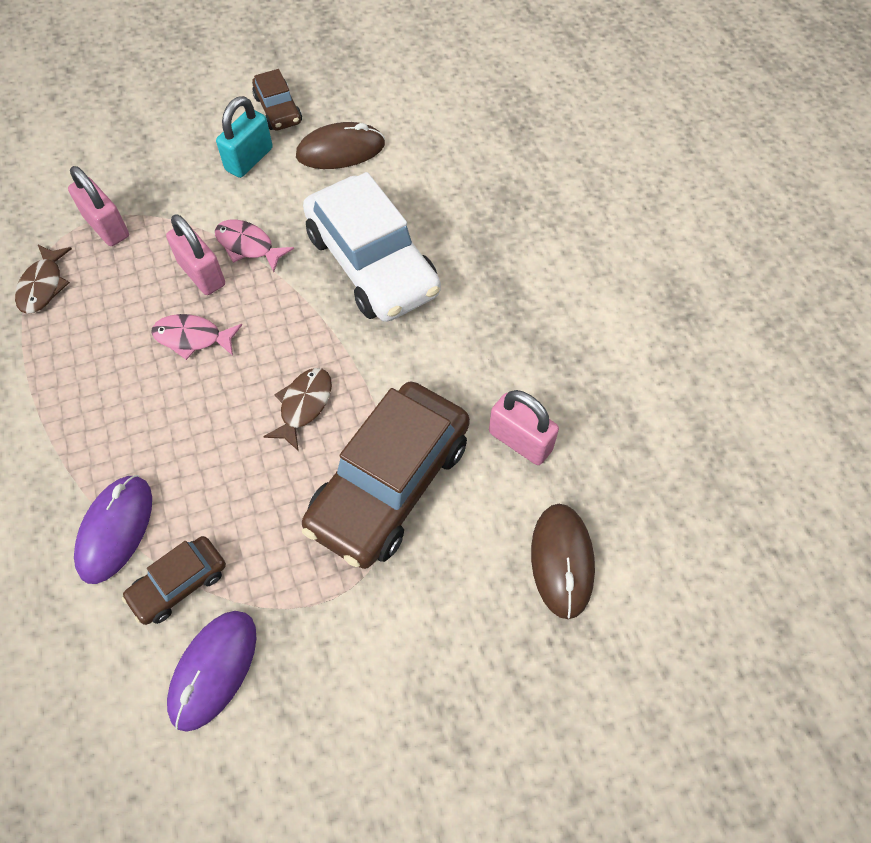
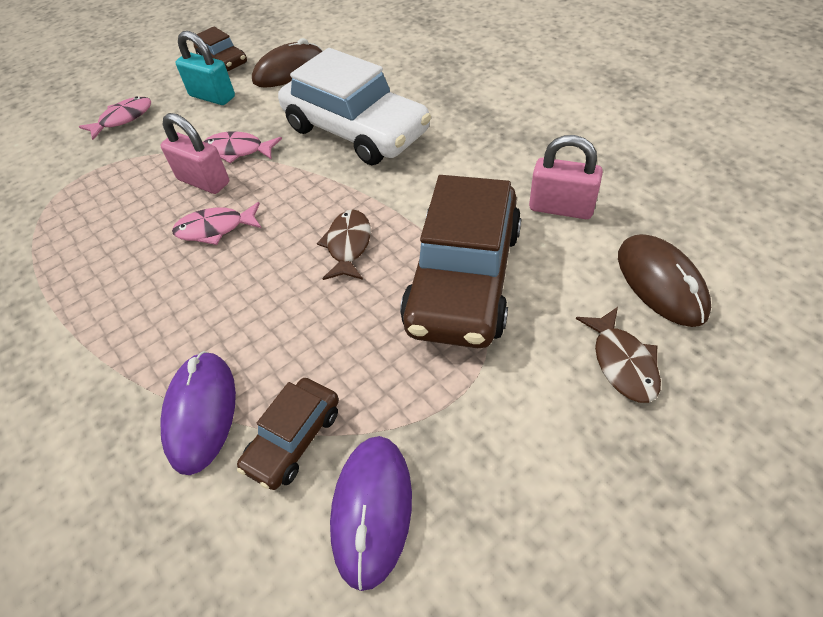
camera: 15 degrees left, 10 degrees down
brown fish [15,245,72,314] -> brown fish moved to [576,307,661,403]
pink padlock [68,166,129,246] -> none
turquoise padlock [216,96,273,178] -> turquoise padlock turned 75 degrees counterclockwise [176,31,235,105]
none -> pink fish [78,96,151,140]

